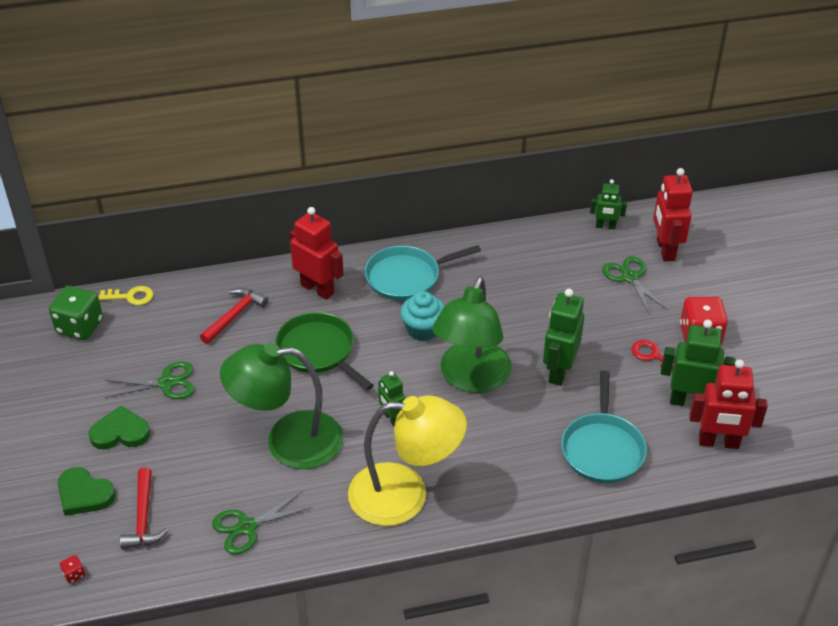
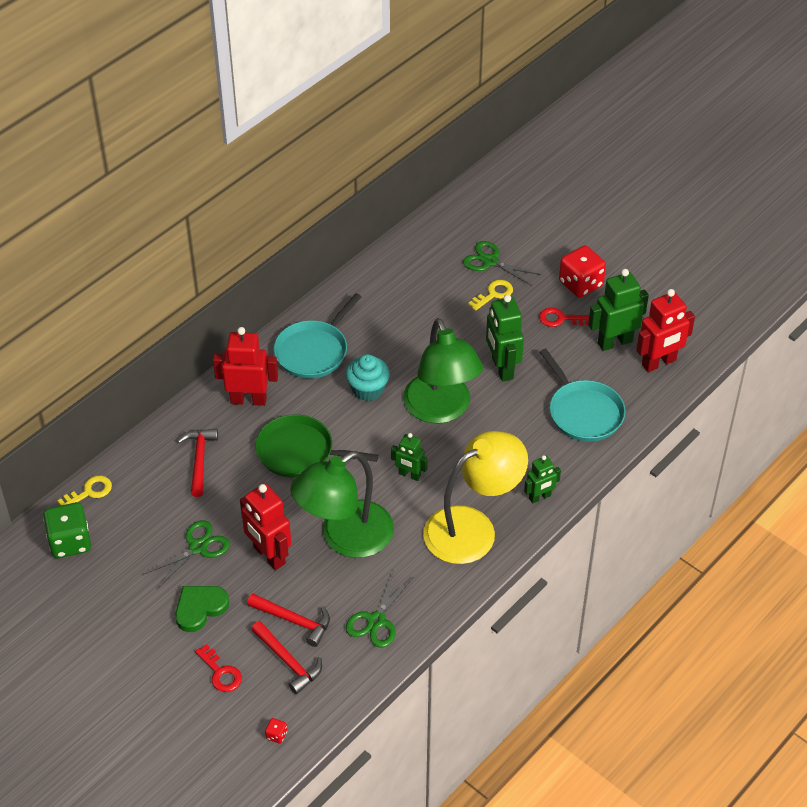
camera: 35 degrees left, 5 degrees up
green heart [58,467,116,516] -> red key [195,644,242,692]
green robot [590,179,627,229] -> green robot moved to [524,455,561,503]
red robot [653,168,693,261] -> red robot moved to [240,484,291,570]
none -> red hammer [247,593,330,647]
none -> yellow key [468,280,513,311]

